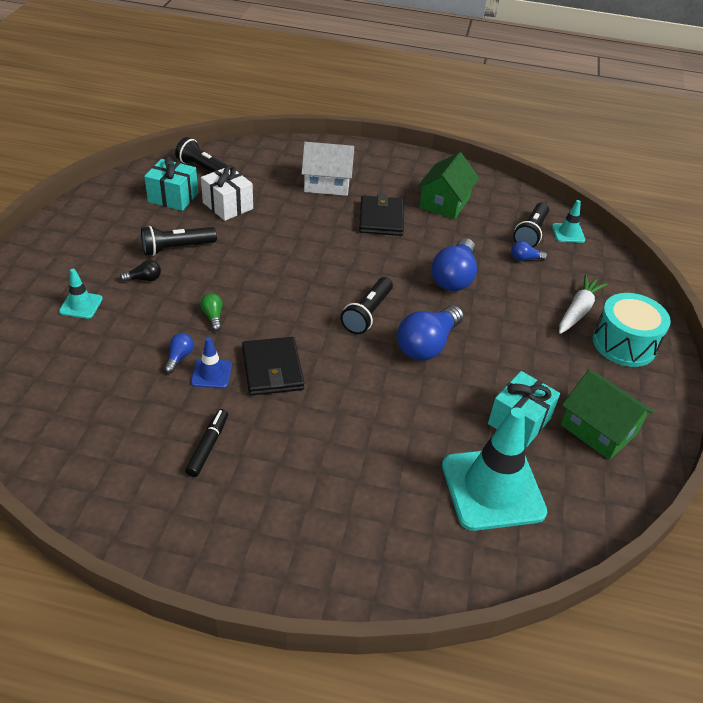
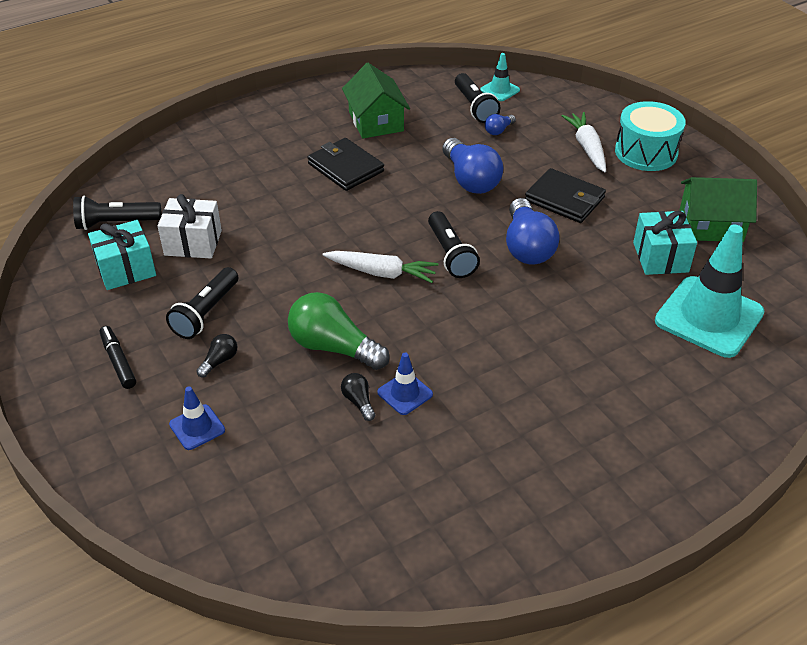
camera: 40 degrees left, 0 degrees up
turquoise traffic cone [59,269,103,319] -> blue traffic cone [169,386,225,450]
blue light bulb [164,333,194,373] -> black light bulb [341,373,375,421]
black marker [185,409,228,477] -> black marker moved to [100,326,136,389]
green light bulb [200,293,223,331] -> green light bulb [288,292,390,370], size x2.16
black wallet [242,337,304,396] -> black wallet moved to [525,168,606,223]
white house [301,142,354,196] -> none
none -> white carrot [323,251,438,283]

